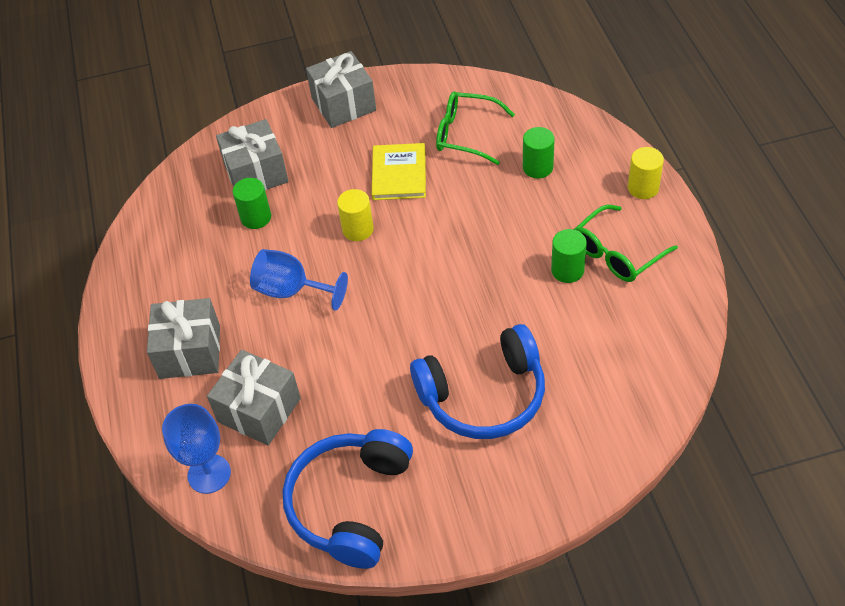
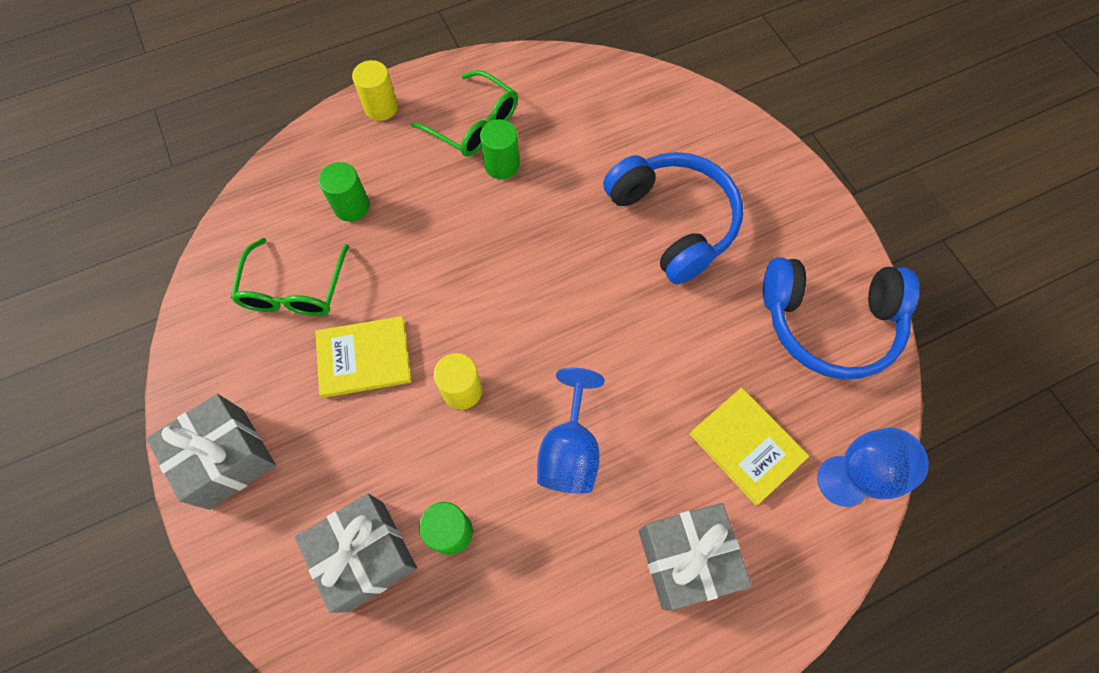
camera: 105 degrees left, 15 degrees up
grey gift [207,350,301,445] -> yellow book [690,387,809,505]

